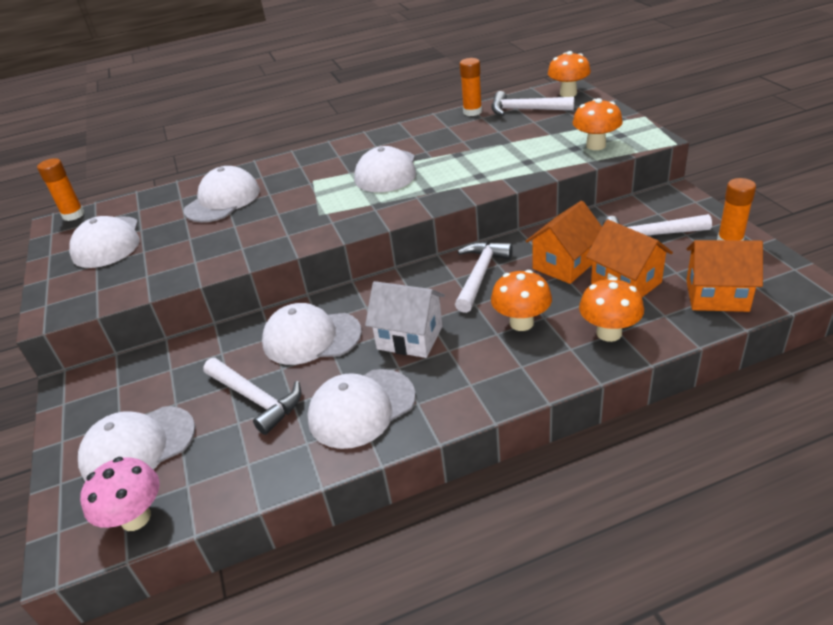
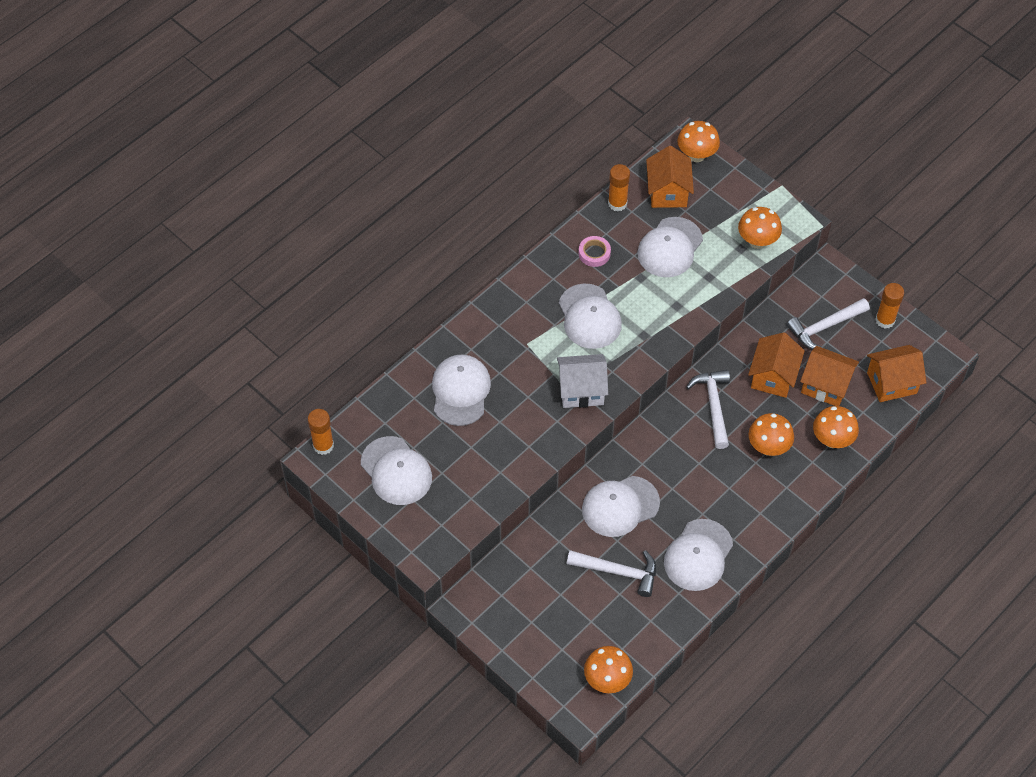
camera: 30 degrees left, 20 degrees up
white cap [78,406,195,481] -> white cap moved to [637,217,703,277]
pink mushroom [80,457,160,531] -> orange mushroom [584,646,633,693]
white house [365,281,445,358] -> white house moved to [557,354,608,408]
white hammer [491,91,574,116] -> orange house [646,146,694,208]
none -> pink tape [579,236,611,267]

